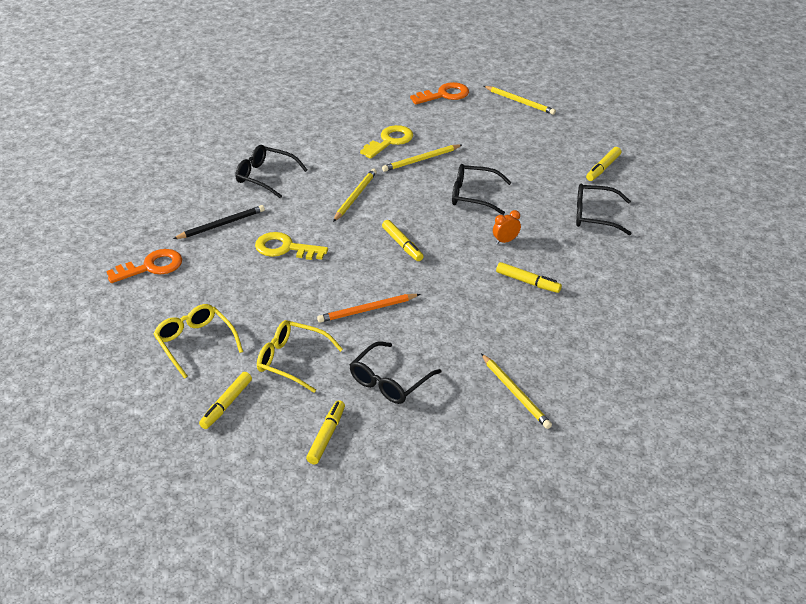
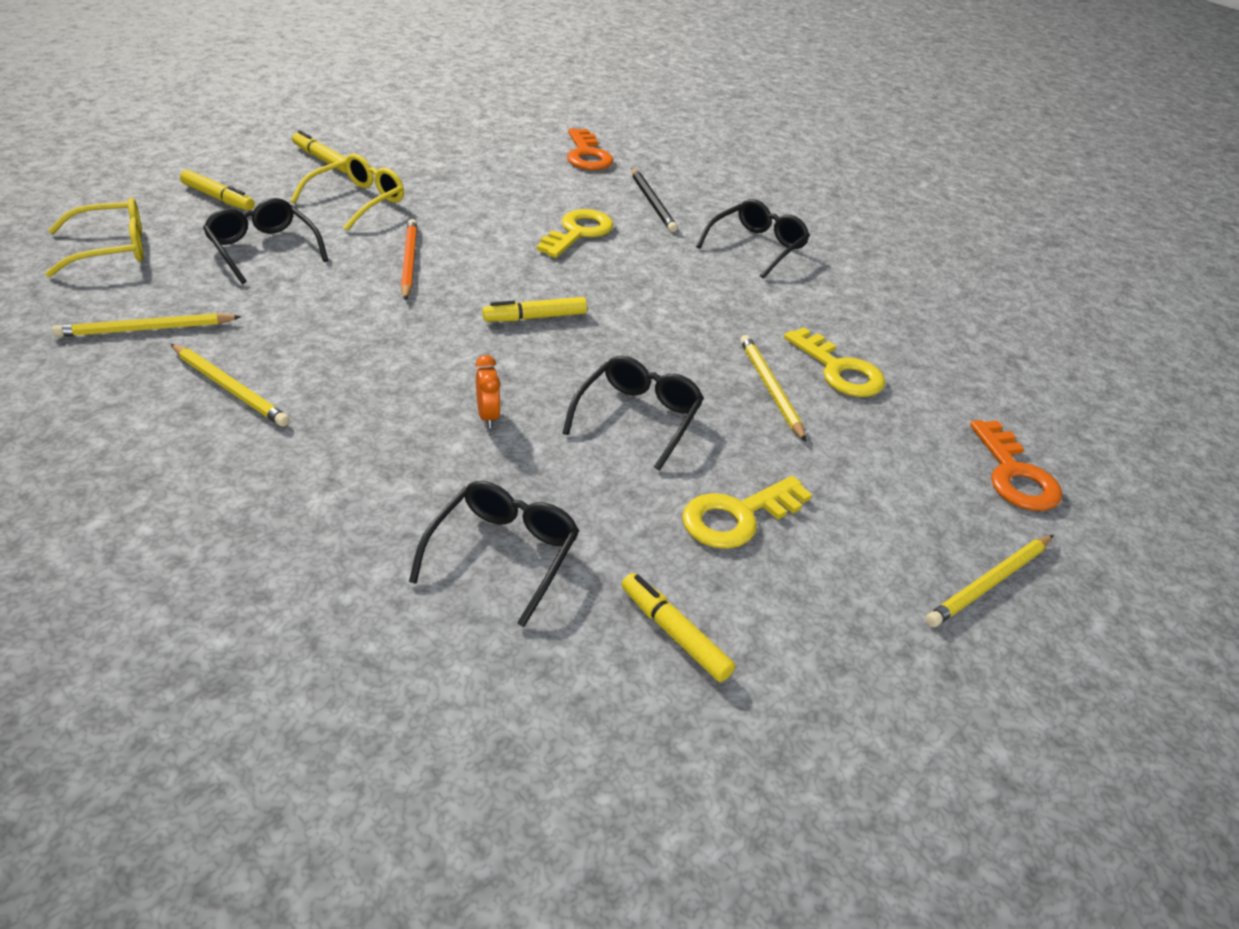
camera: 100 degrees right, 0 degrees up
yellow glasses [154,304,243,379] -> yellow glasses moved to [45,198,144,277]
yellow pencil [333,169,377,222] -> yellow pencil moved to [171,344,290,427]
yellow marker [496,262,562,293] -> none
none -> yellow key [682,476,812,549]

